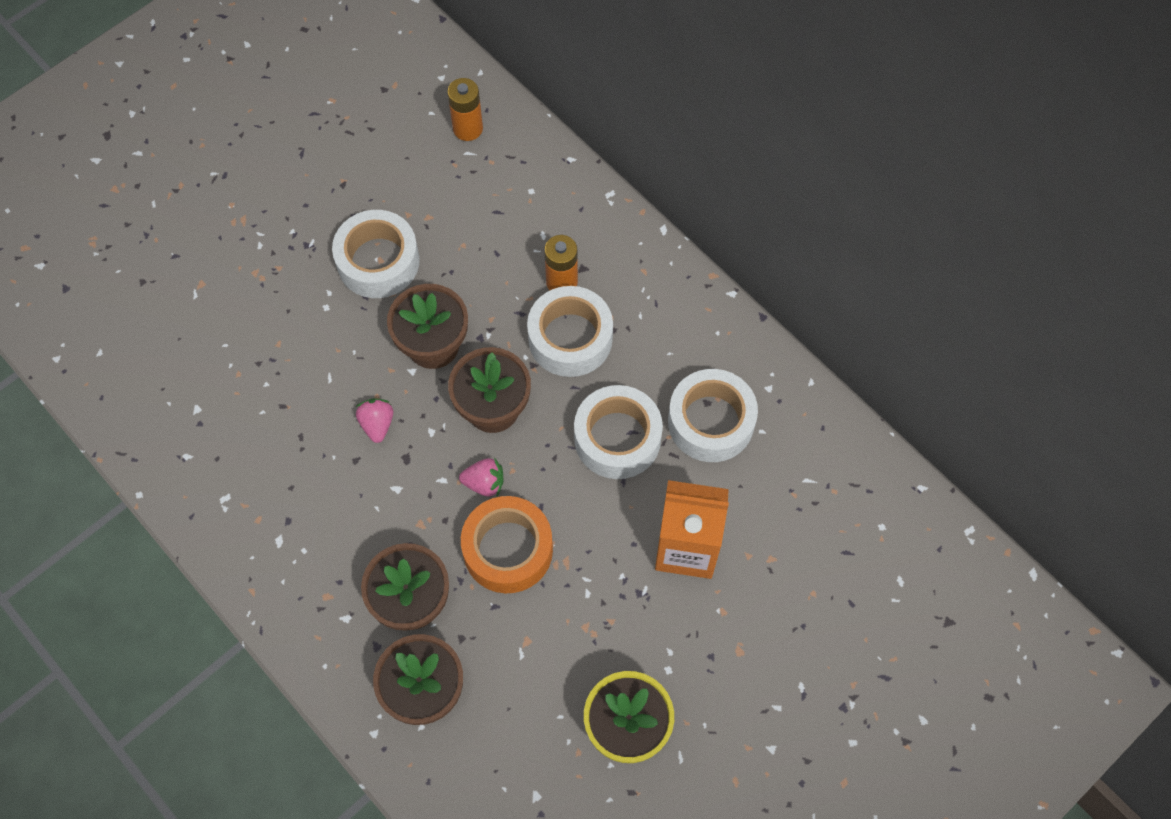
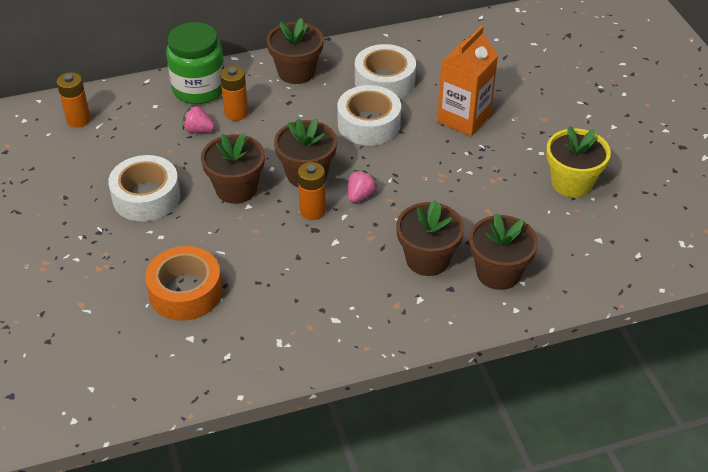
camera: 65 degrees left, 20 degrees down
pink strawberry [356,398,393,443] -> pink strawberry moved to [182,105,215,133]
orange tape [461,496,553,593] -> orange tape moved to [145,246,222,321]
white tape [527,286,613,377] -> none
none -> green jar [166,22,225,104]
none -> brown flower pot [267,18,324,84]
none -> orange battery [298,162,326,220]

